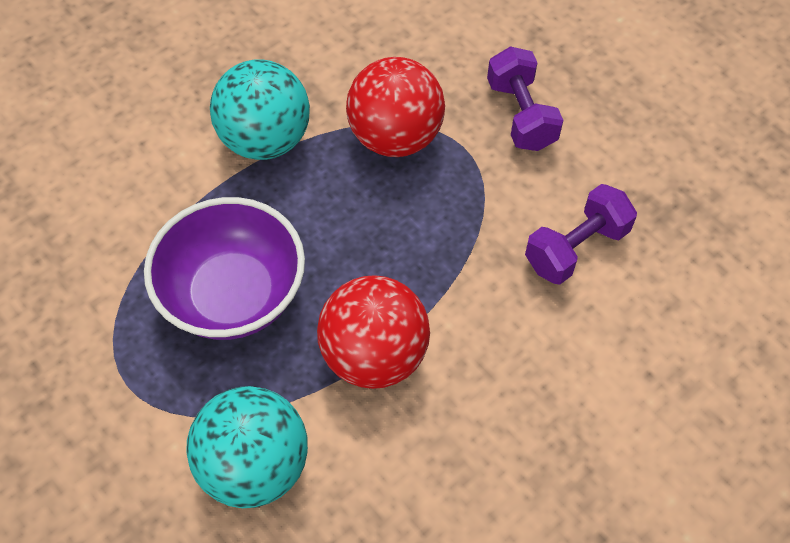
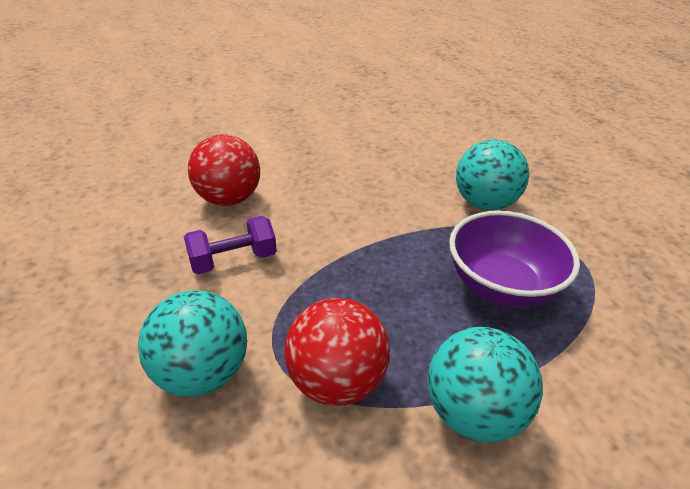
camera: 165 degrees left, 20 degrees down
red ball [317,275,430,389] -> red ball moved to [188,134,260,206]
purple dumbbell [487,46,563,151] -> turquoise ball [138,290,247,397]

